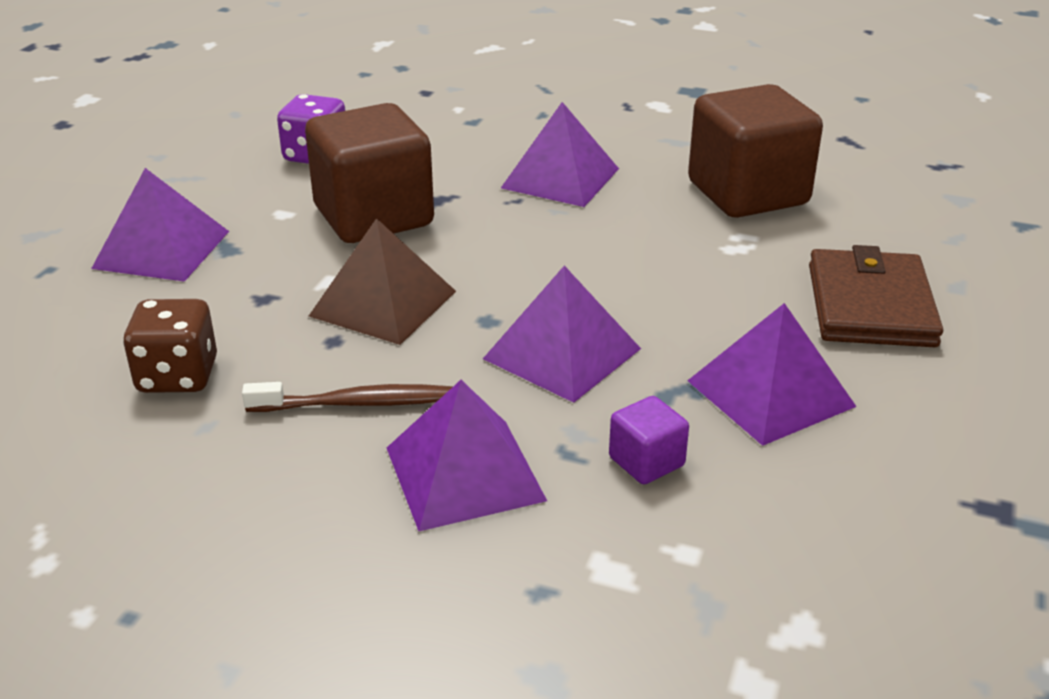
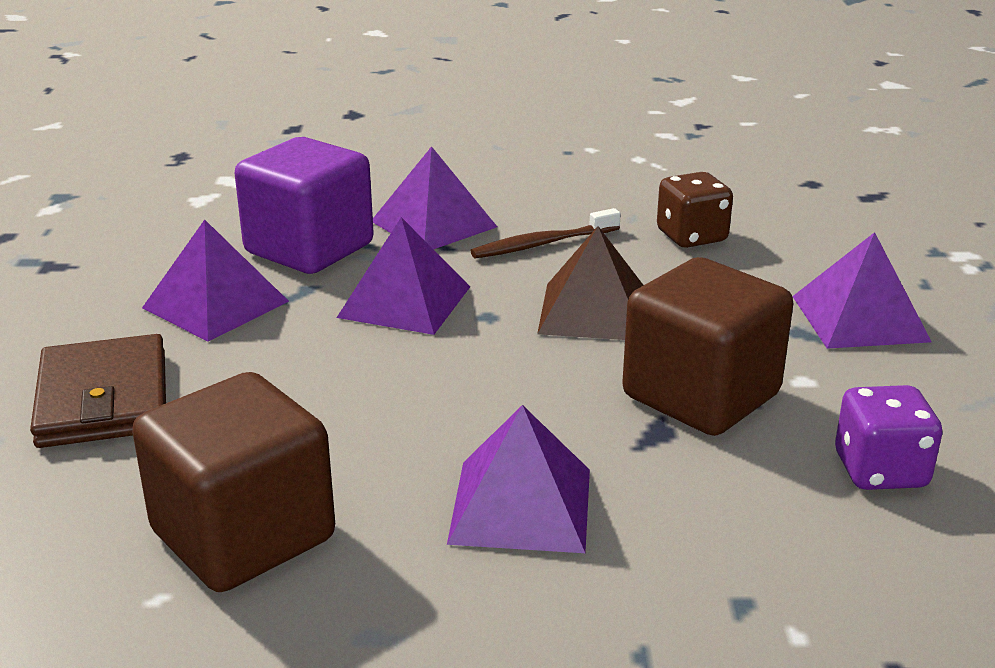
camera: 160 degrees right, 5 degrees down
purple cube [609,396,689,484] -> purple cube [235,137,374,274], size x2.28

